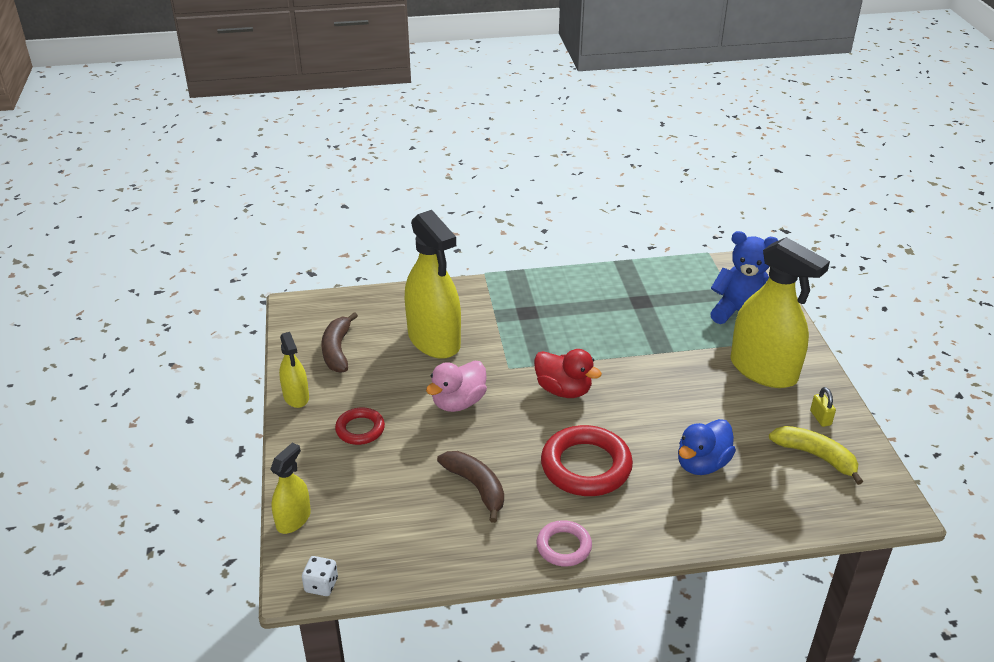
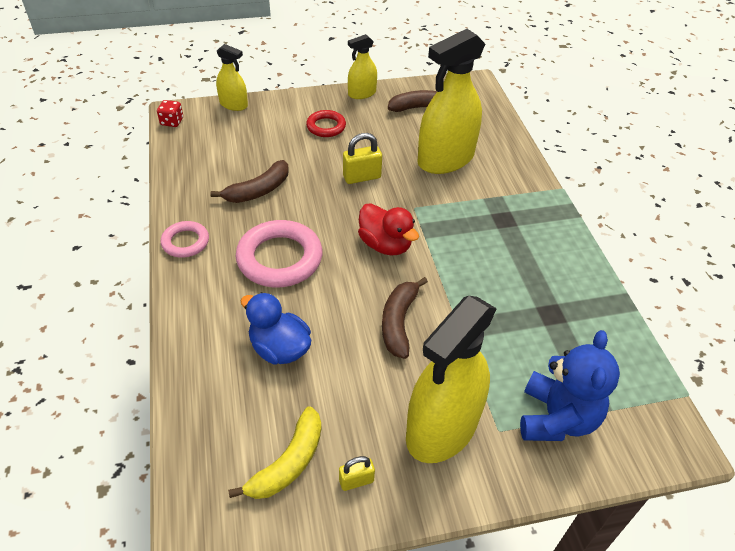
camera: 85 degrees right, 10 degrees up
white dice [302,556,338,596] -> red dice [157,100,183,127]
pink duck [426,361,487,412] -> yellow padlock [343,133,382,184]
red duck [534,349,602,398] -> red duck turned 75 degrees counterclockwise [358,203,419,256]
red ring [541,425,633,496] -> pink ring [236,220,322,288]
none -> brown banana [382,277,428,359]

